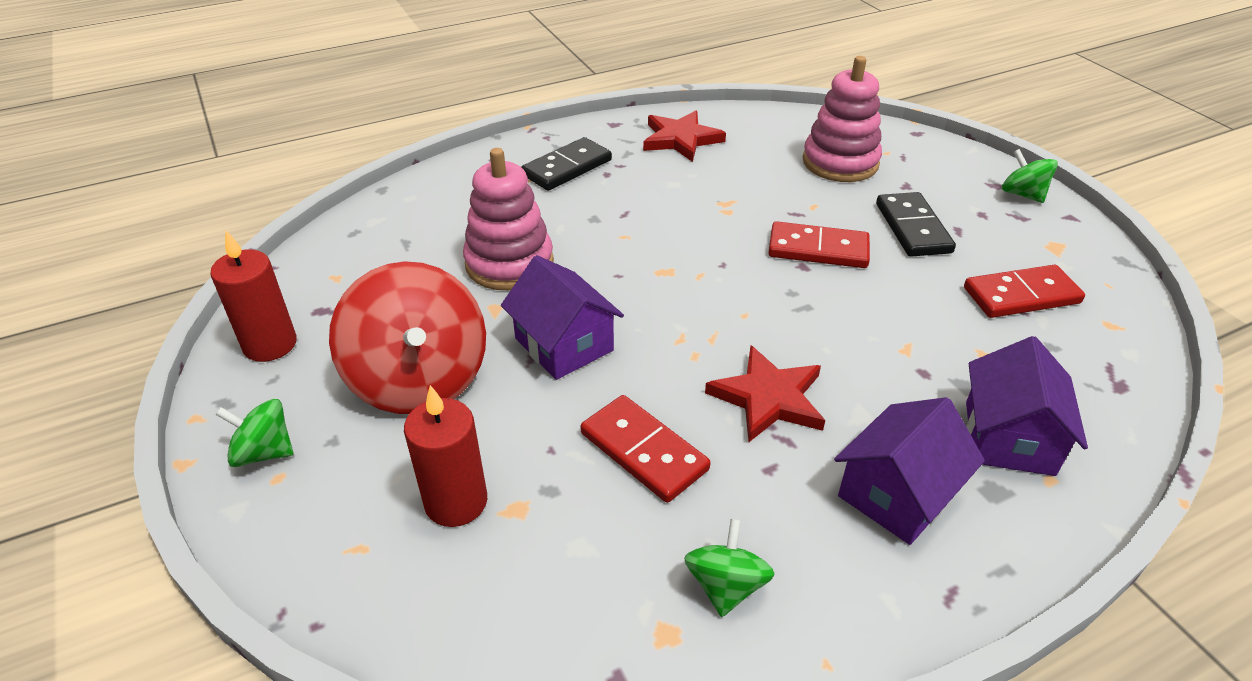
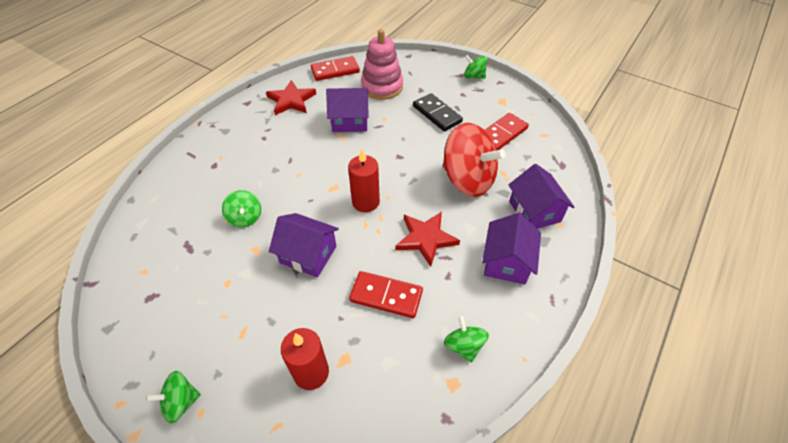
camera: 30 degrees left, 10 degrees up
red candle [210,230,297,362] -> red candle moved to [348,149,380,212]
red spinning top [329,261,486,414] -> red spinning top moved to [443,123,506,197]
pink stacking toy [463,148,554,290] -> green spinning top [222,190,261,227]
black domino [521,137,612,191] -> none
red domino [768,221,870,268] -> red domino moved to [311,56,360,81]
none -> purple house [326,88,369,132]

